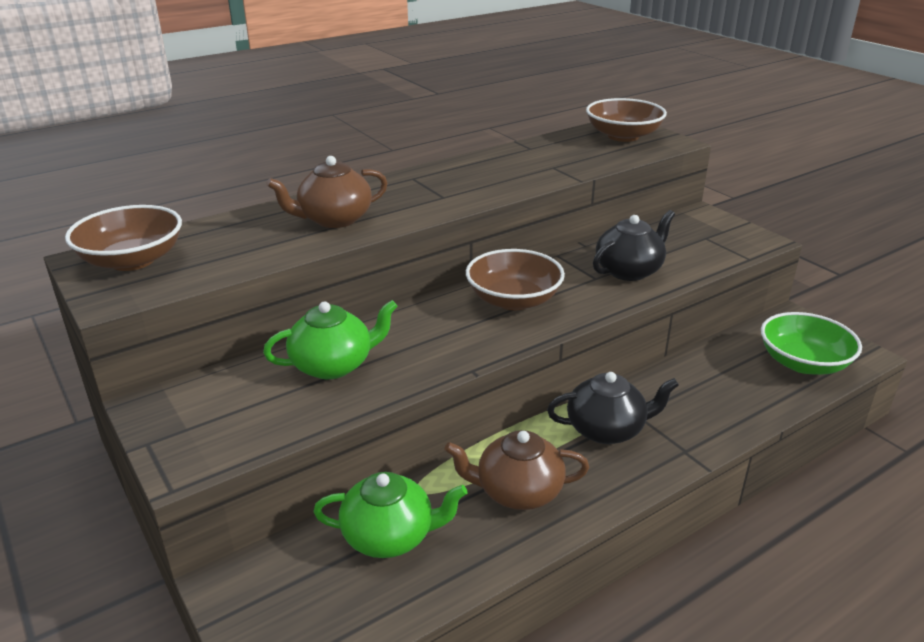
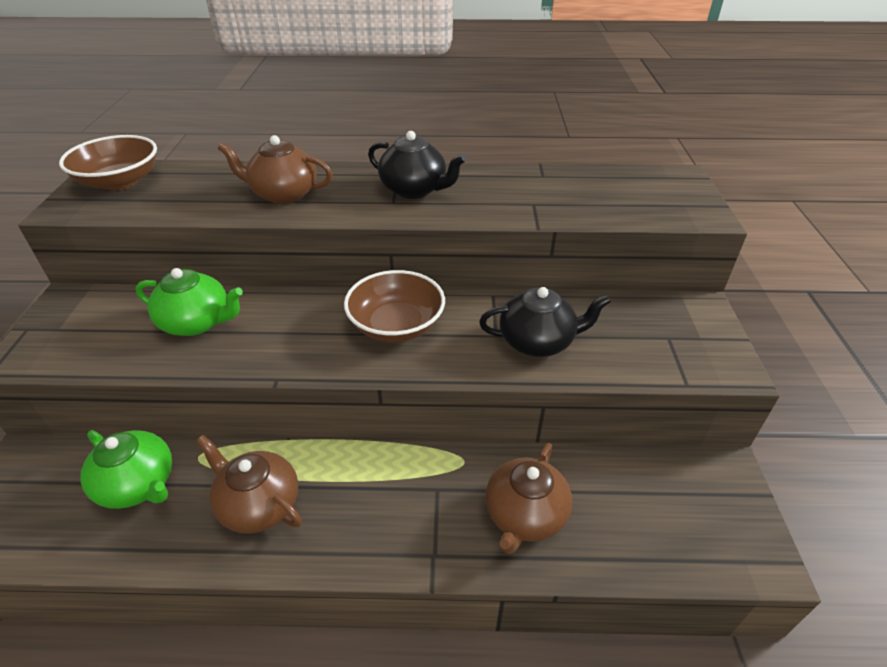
camera: 35 degrees right, 10 degrees up
black teapot [547,372,679,444] -> black teapot moved to [368,131,466,199]
brown bowl [586,98,667,142] -> none
green bowl [761,312,862,375] -> none
none -> brown teapot [485,443,572,554]

